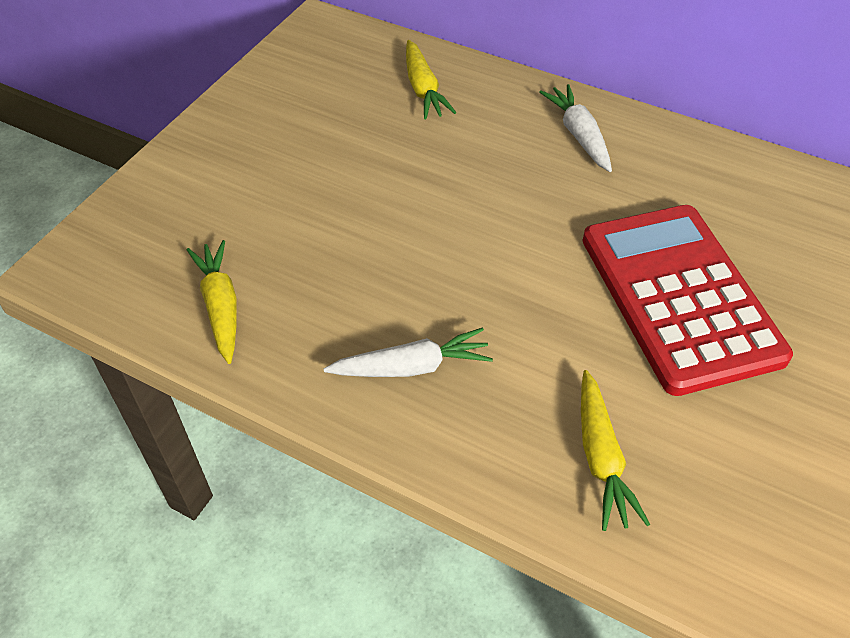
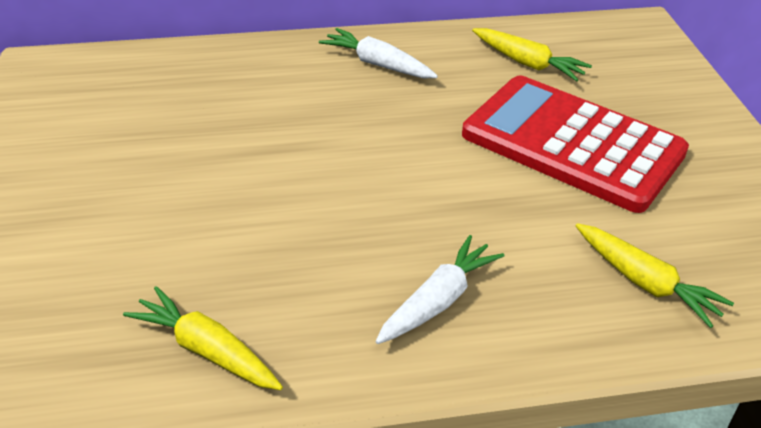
camera: 40 degrees left, 10 degrees down
yellow carrot [406,40,457,119] -> yellow carrot moved to [472,28,592,81]

